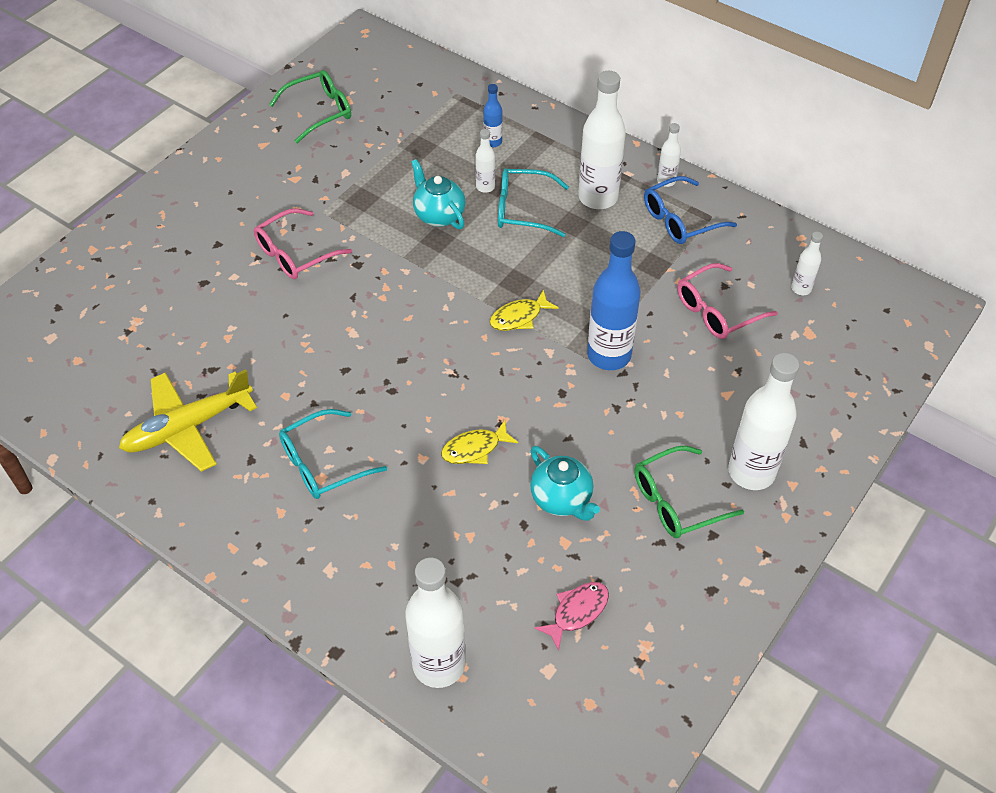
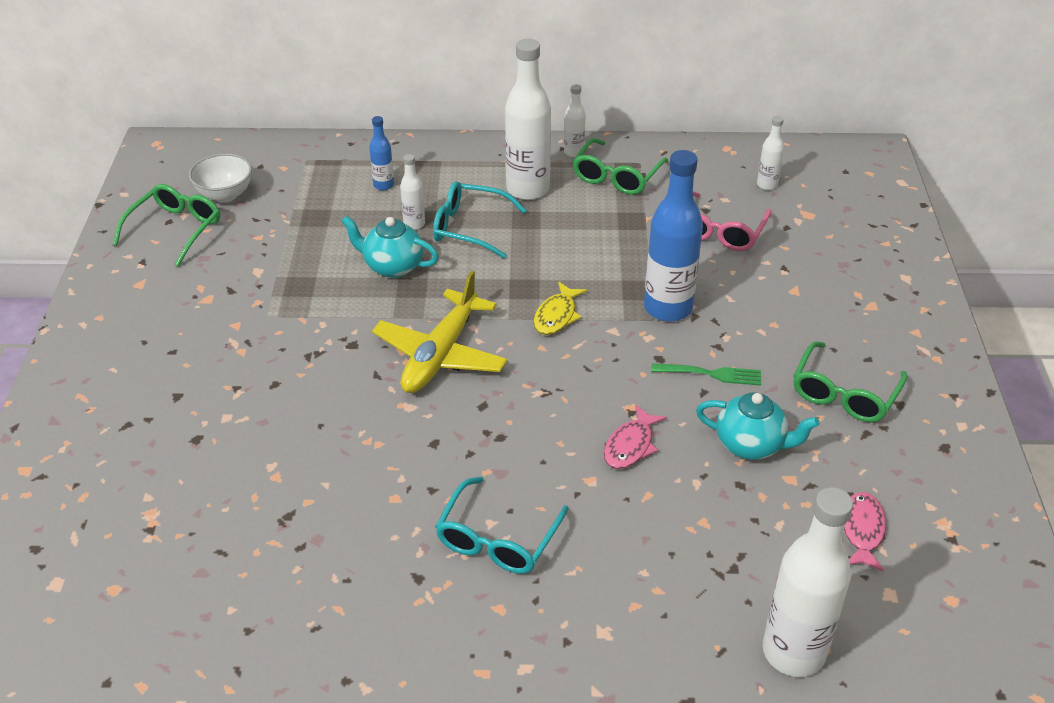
camera: 35 degrees left, 10 degrees down
yellow plane [119,369,257,472] -> yellow plane moved to [372,271,508,393]
pink glasses [254,208,352,279] -> none
yellow fish [441,420,518,464] -> pink fish [604,405,667,469]
turquoise glasses [498,168,569,237] -> turquoise glasses turned 45 degrees clockwise [433,181,527,259]
blue glasses [644,176,737,244] -> green glasses [572,138,668,195]
white bottle [728,353,799,490] -> none
none -> white bowl [189,153,252,202]
none -> green fork [651,363,761,386]

